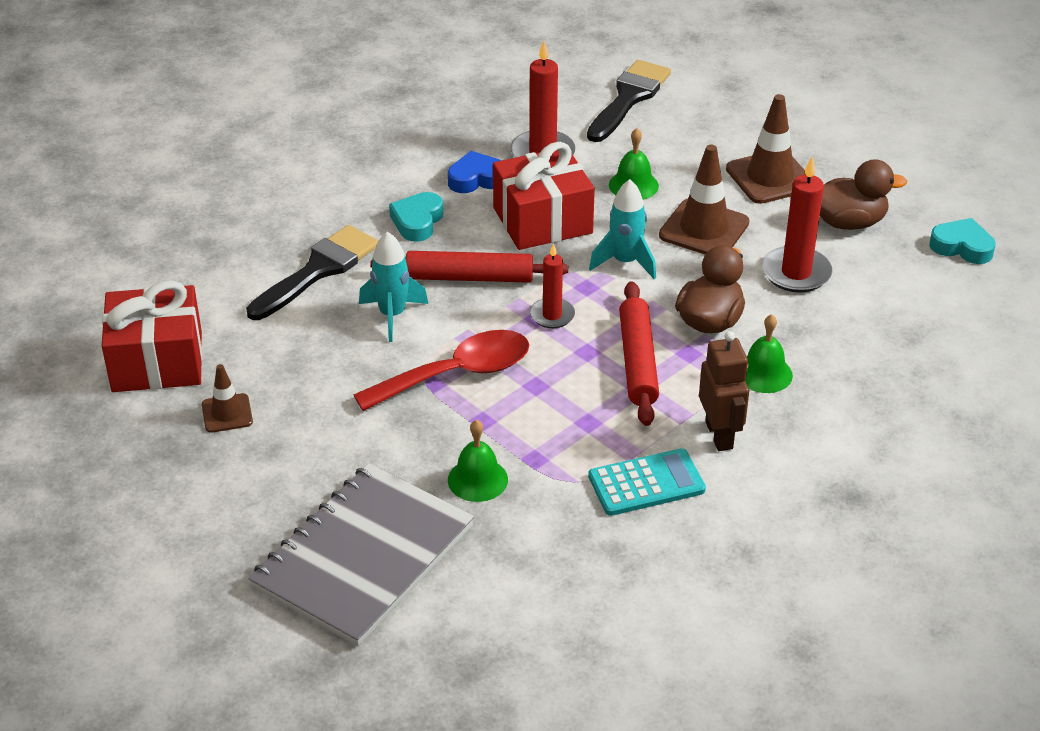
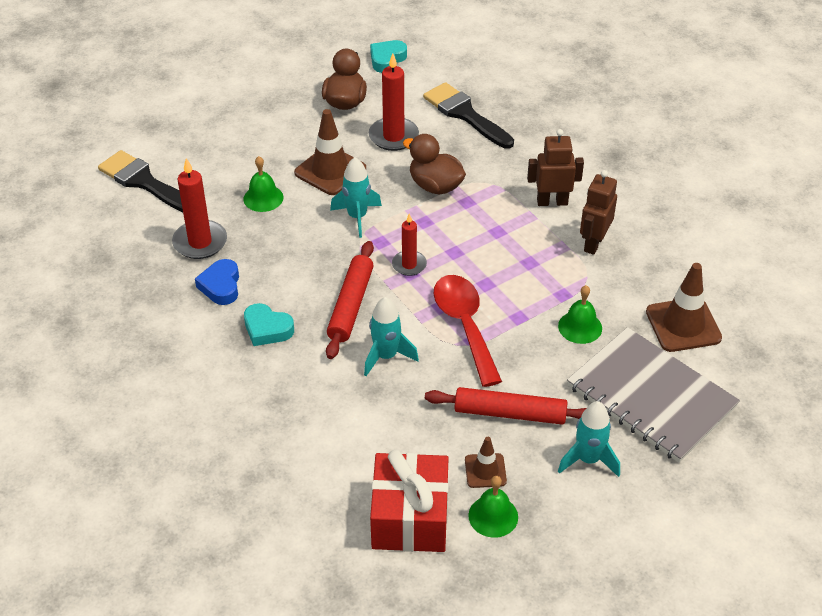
camera: 80 degrees left, 5 degrees up
black brush [246,225,378,320] -> black brush moved to [423,82,514,149]
red gift [493,142,595,250] -> none
turquoise calculator [588,448,706,516] -> brown robot [580,170,617,255]
red rolling pin [619,281,659,426] -> red rolling pin moved to [425,387,586,425]
brown traffic cone [726,94,806,204] -> brown traffic cone moved to [646,263,722,352]
green bell [745,314,793,393] -> green bell moved to [468,476,518,538]
none -> turquoise rocket [558,401,620,477]

